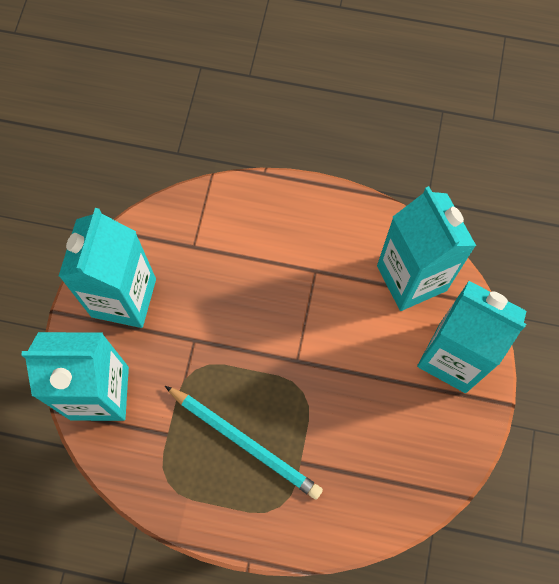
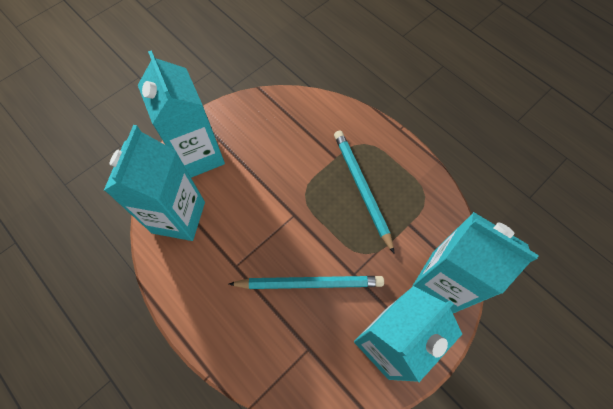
camera: 145 degrees left, 5 degrees down
none -> turquoise pencil [229,276,384,289]

